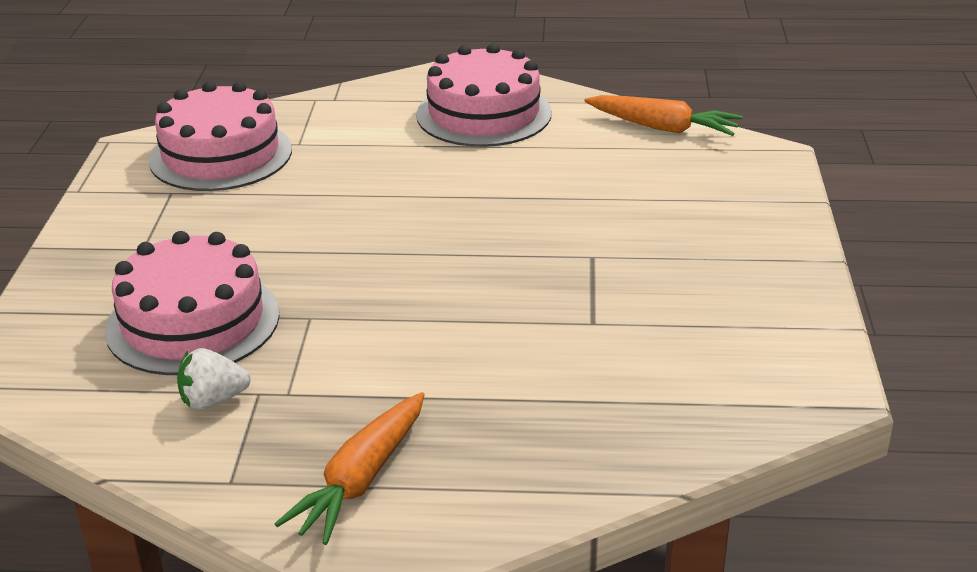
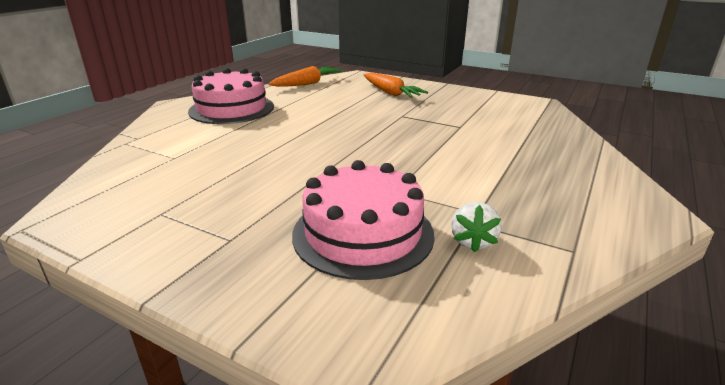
camera: 65 degrees left, 5 degrees down
pink cake [148,81,292,191] -> none
orange carrot [275,392,425,545] -> orange carrot moved to [364,73,428,98]

